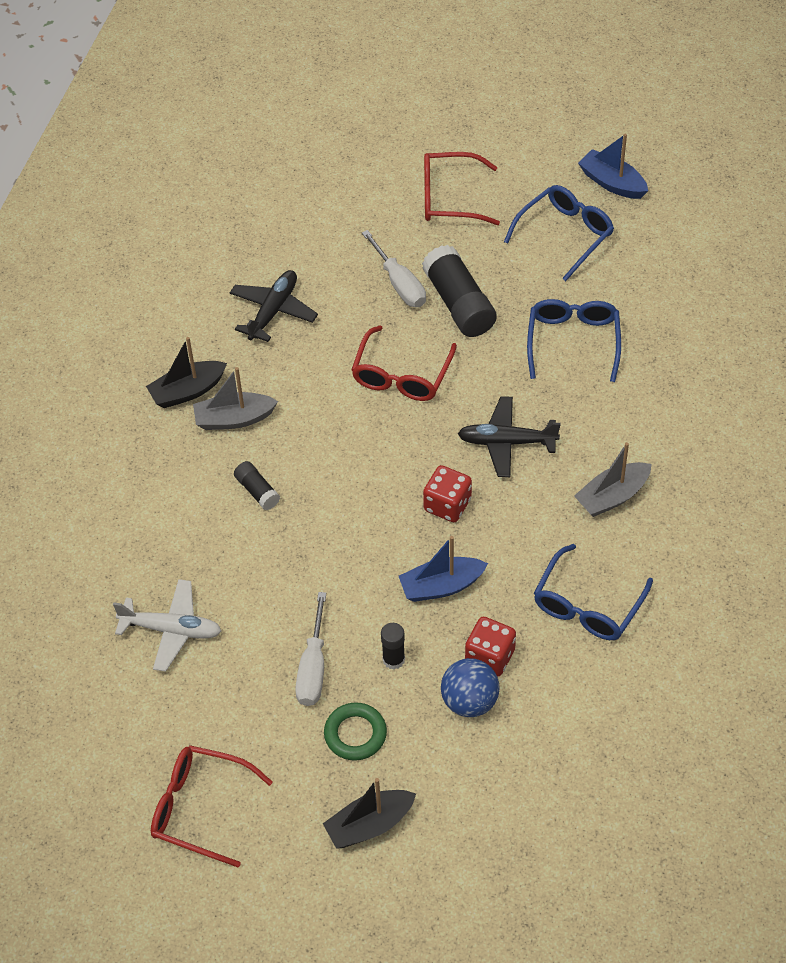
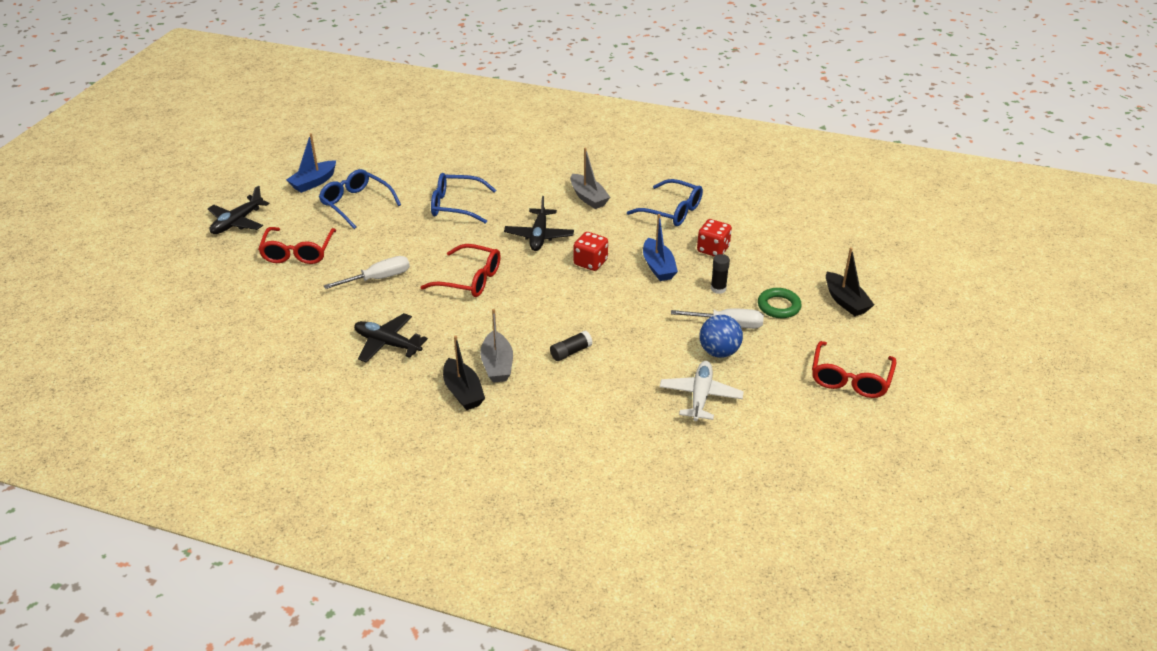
camera: 90 degrees left, 15 degrees down
black glue stick [422,245,497,337] -> none
blue ball [441,658,499,717] -> blue ball moved to [700,315,743,358]
none -> black plane [208,186,270,234]

